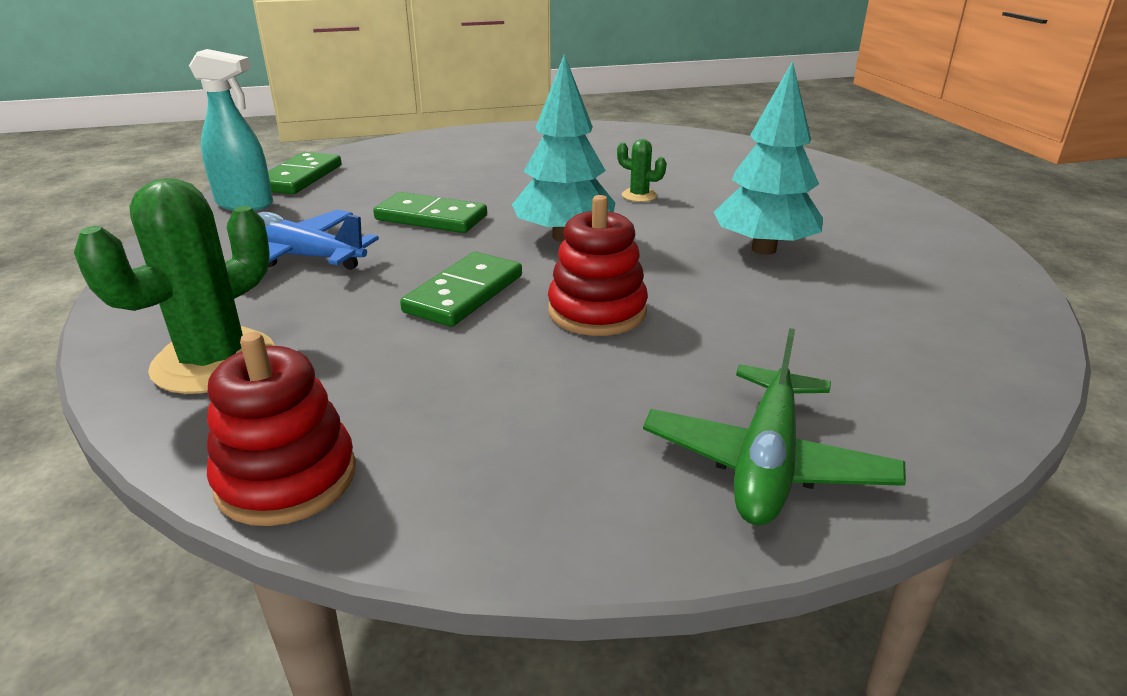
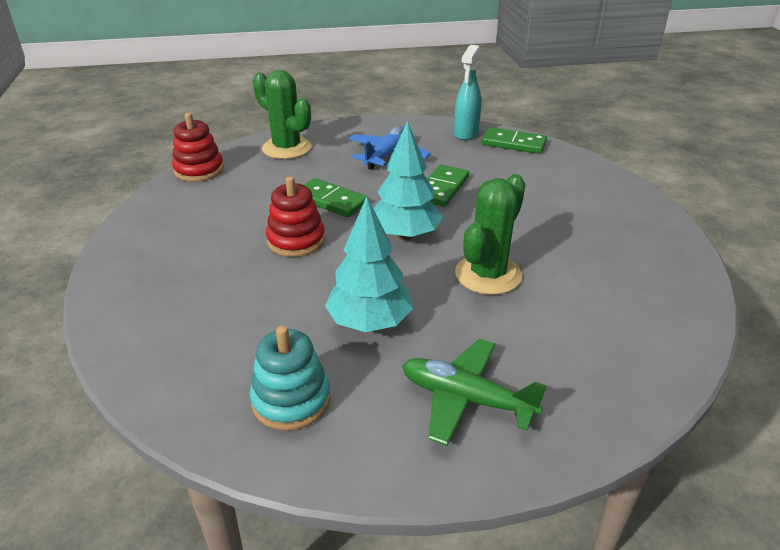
camera: 95 degrees right, 5 degrees up
green cactus [617,139,667,202] -> green cactus [455,174,525,295], size x2.18
green plane [643,328,906,526] -> green plane moved to [402,339,547,446]
none -> turquoise stacking toy [250,326,330,431]

